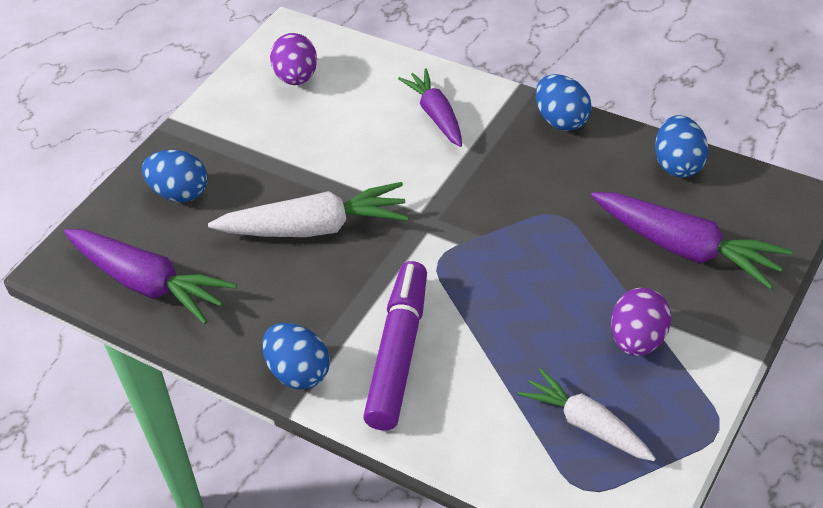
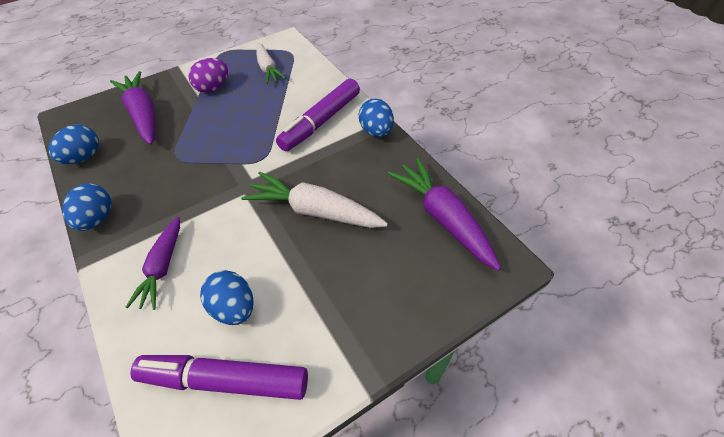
camera: 155 degrees left, 5 degrees up
blue egg [142,150,208,202] -> blue egg moved to [200,270,253,325]
purple egg [270,33,317,85] -> purple marker [130,355,308,400]

